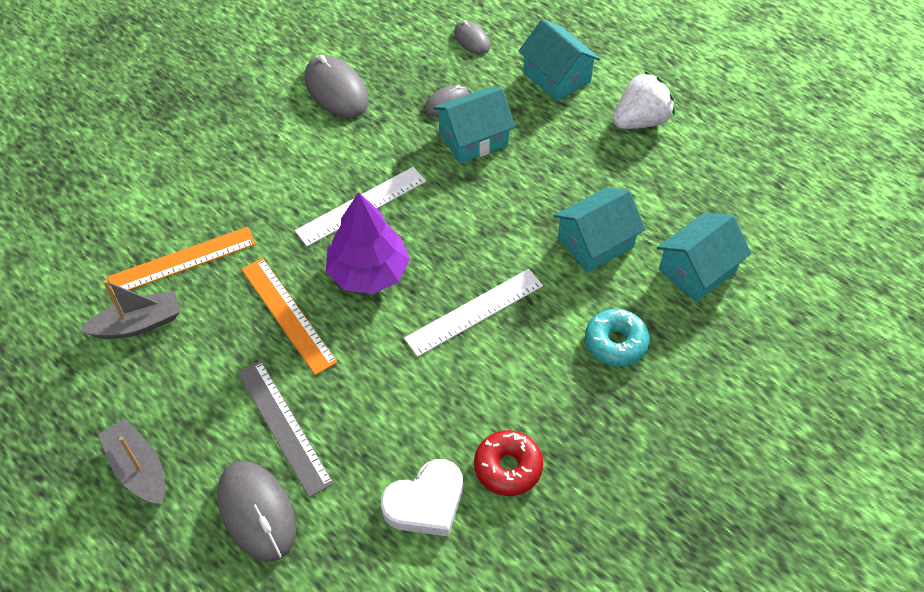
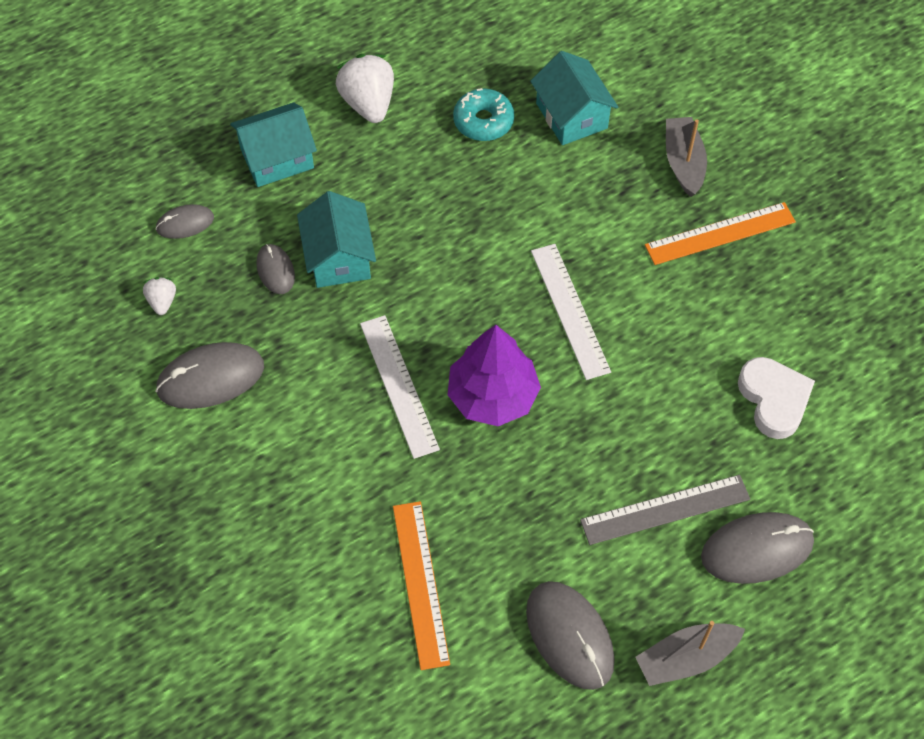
camera: 75 degrees left, 5 degrees up
grey boat [80,280,180,339] -> grey boat moved to [666,117,707,197]
orange ruler [241,258,338,375] -> orange ruler moved to [645,202,796,265]
red donut [474,430,543,496] -> none
turquoise house [554,187,645,273] -> none
turquoise donut [585,309,650,367] -> turquoise donut moved to [453,88,514,141]
none -> white strawberry [143,277,176,315]
none -> grey mouse [526,581,615,690]

